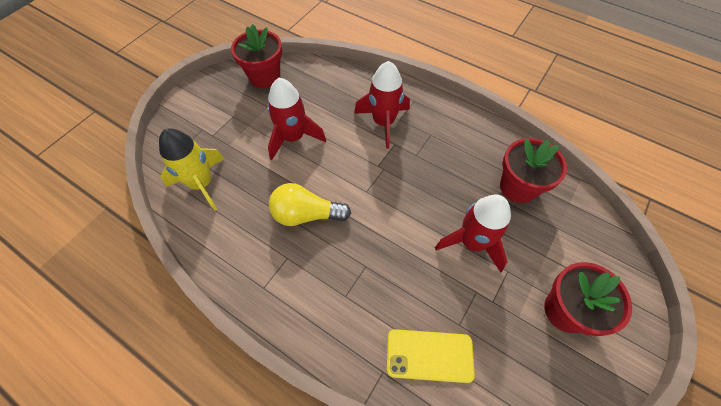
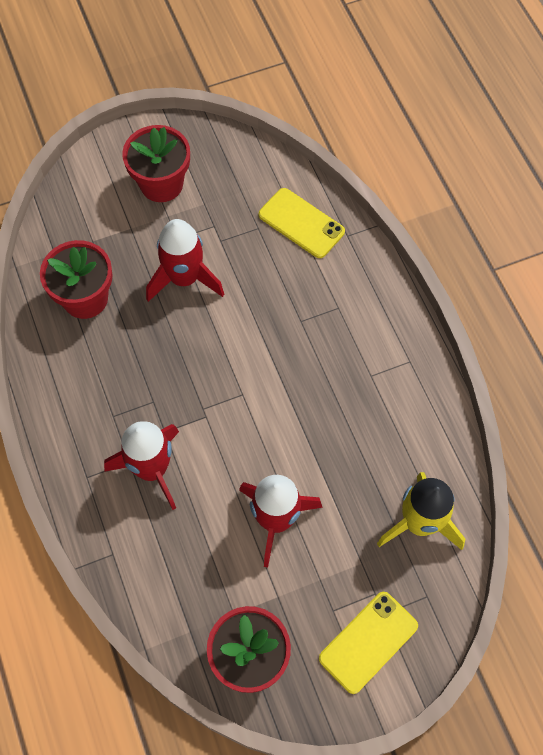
camera: 145 degrees left, 5 degrees up
yellow light bulb [269,183,351,226] -> none
none -> yellow phone [319,592,418,694]

